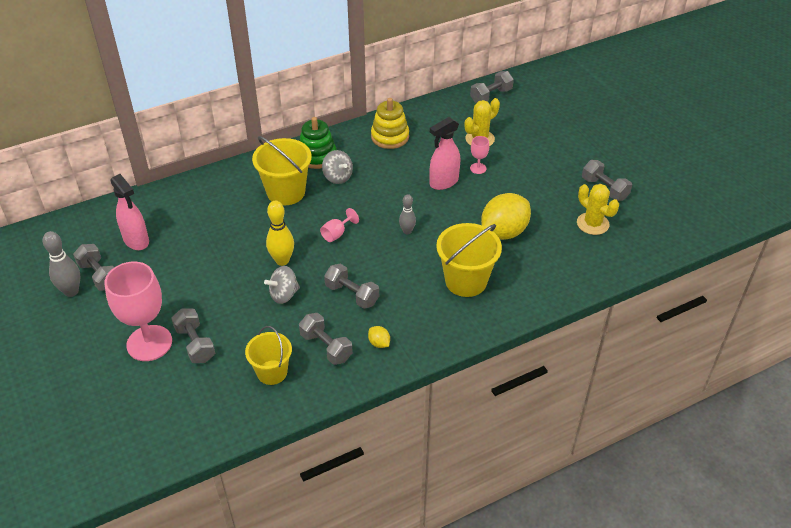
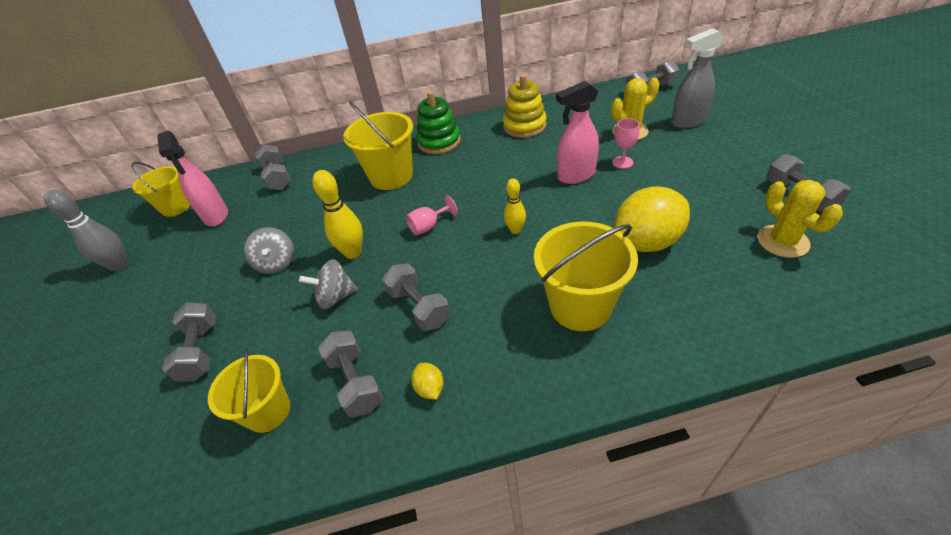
camera: 20 degrees right, 0 degrees up
grey dumbbell [73,244,114,291] -> grey dumbbell moved to [255,144,291,190]
pink goblet [105,262,172,361] -> none
grey spinning top [322,150,353,184] -> grey spinning top moved to [244,227,294,274]
grey bowling pin [399,194,416,234] -> yellow bowling pin [504,178,526,234]
none -> yellow bucket [131,162,190,217]
none -> grey spray bottle [671,28,724,129]

